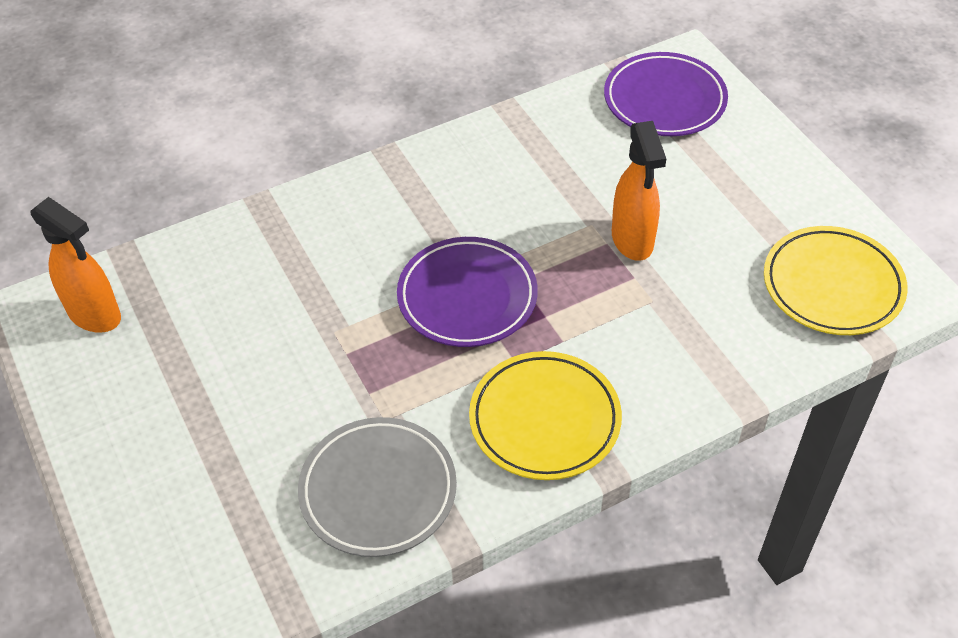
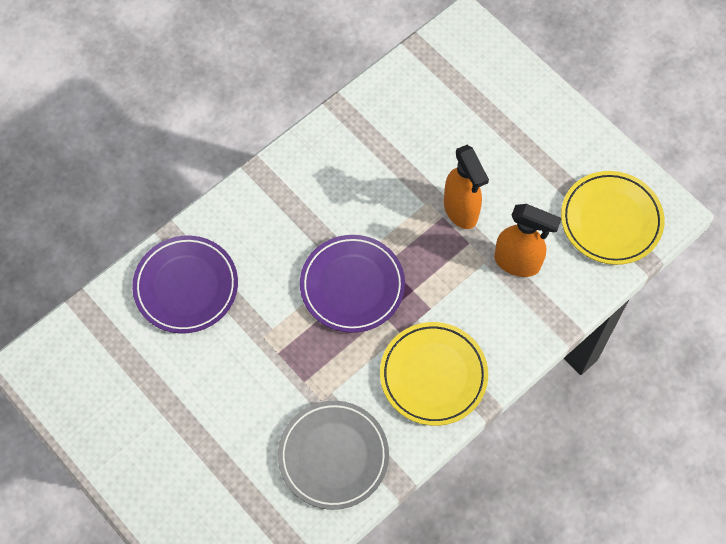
camera: 15 degrees left, 15 degrees up
orange spray bottle [30,197,121,333] -> orange spray bottle moved to [494,204,562,277]
purple plate [604,52,728,136] -> purple plate moved to [132,236,238,334]

